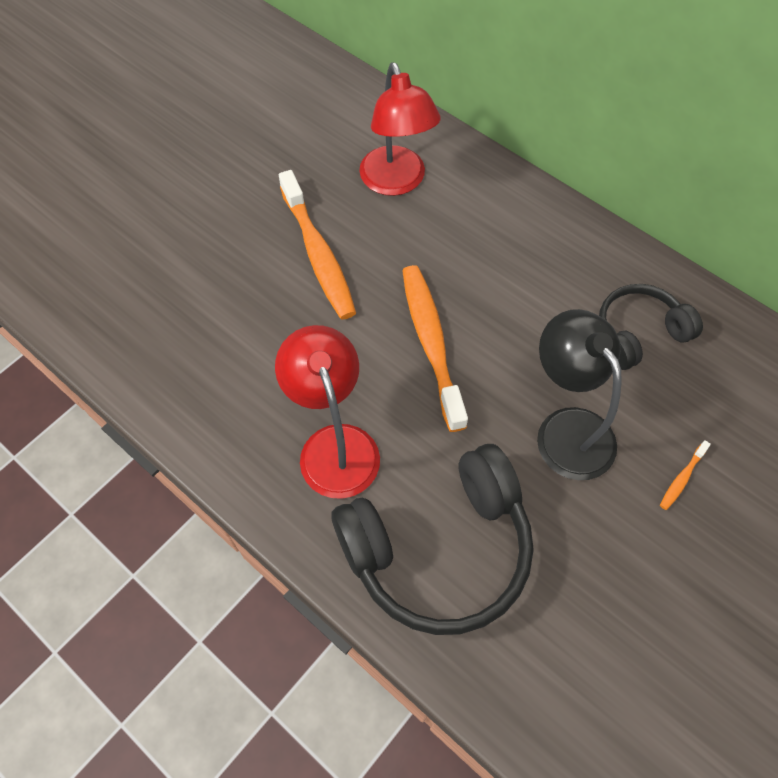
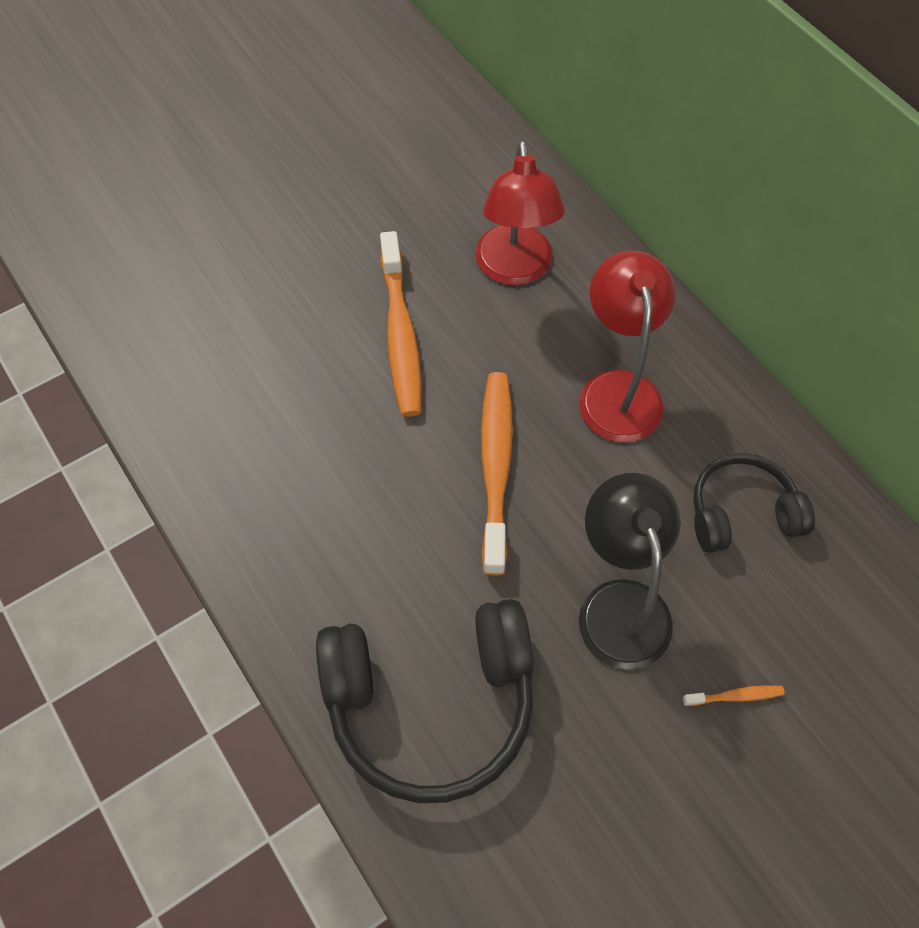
camera: 15 degrees right, 0 degrees up
red lamp [275,325,380,499] -> red lamp moved to [579,251,675,442]
orange toothbrush [660,440,711,510] -> orange toothbrush turned 150 degrees counterclockwise [683,685,785,706]

